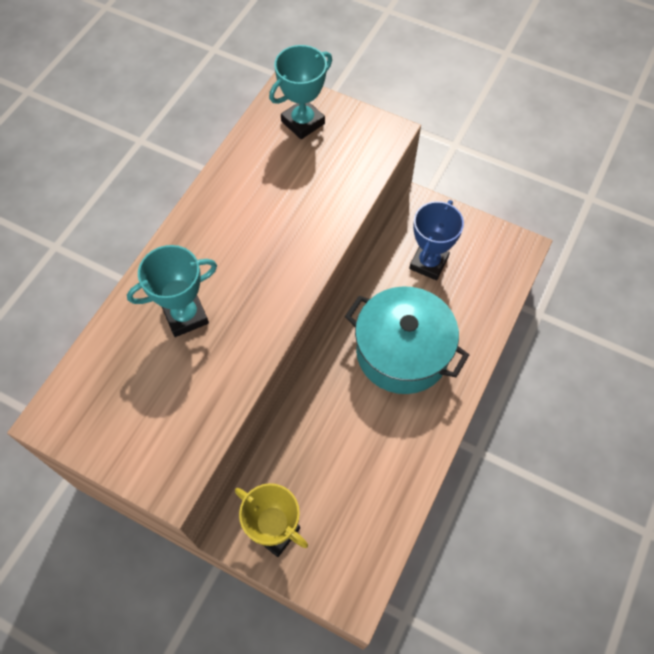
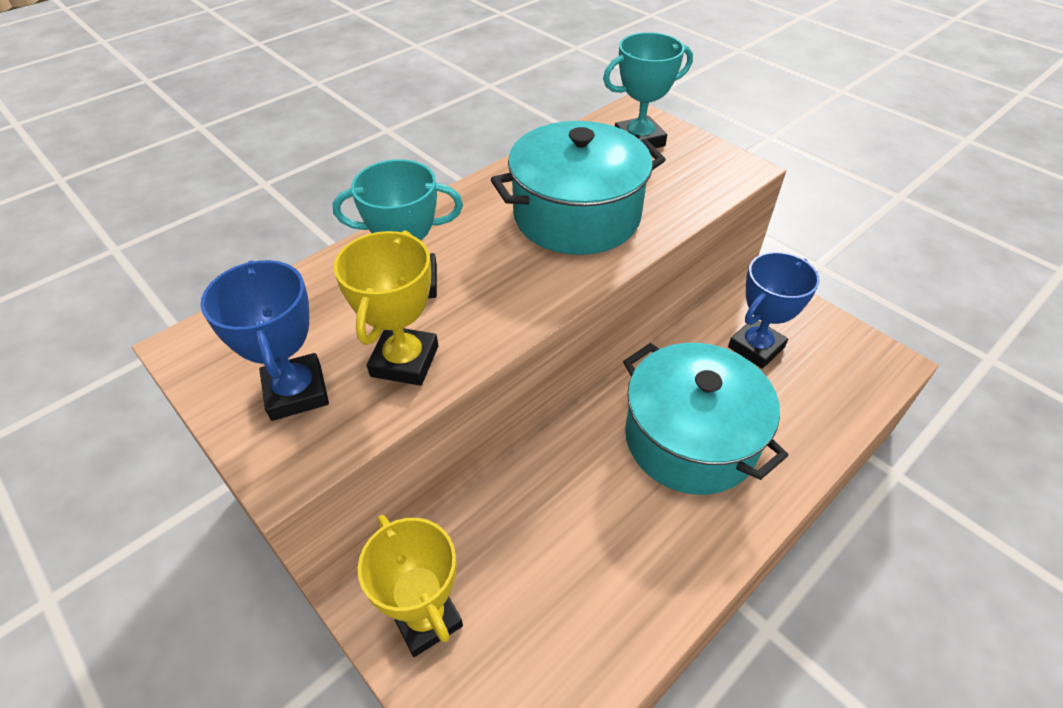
camera: 20 degrees right, 15 degrees down
none -> blue trophy [200,260,329,421]
none -> yellow trophy [334,231,438,386]
none -> turquoise pot [491,121,666,255]

